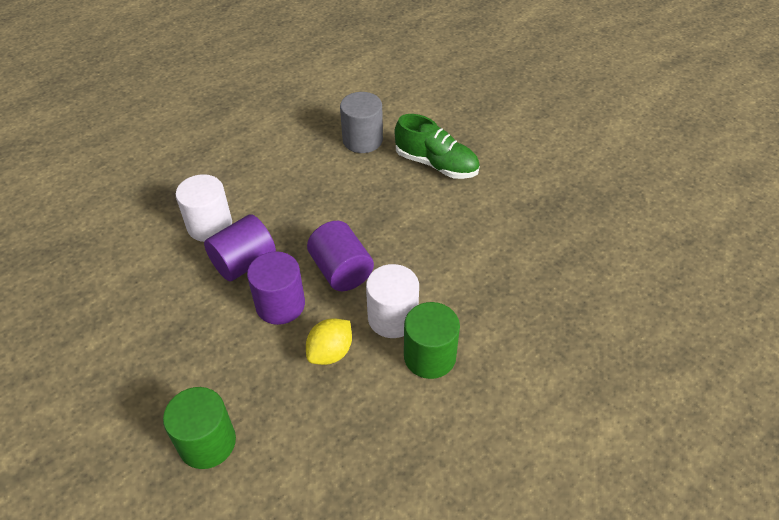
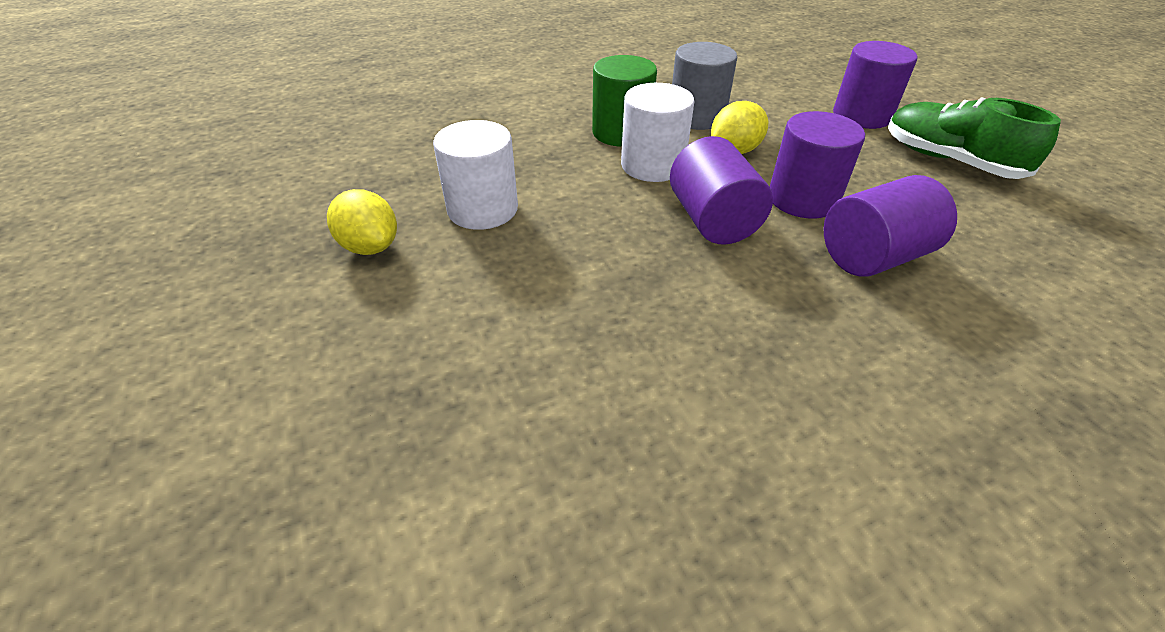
camera: 165 degrees left, 5 degrees down
green cylinder [163,387,236,469] -> purple cylinder [833,41,917,129]
white cylinder [176,174,232,242] -> white cylinder moved to [433,120,518,230]
grey cylinder [340,92,383,153] -> grey cylinder moved to [672,42,737,130]
green shoe [394,114,480,179] -> green shoe moved to [888,98,1061,179]
none -> yellow lemon [327,189,397,255]

